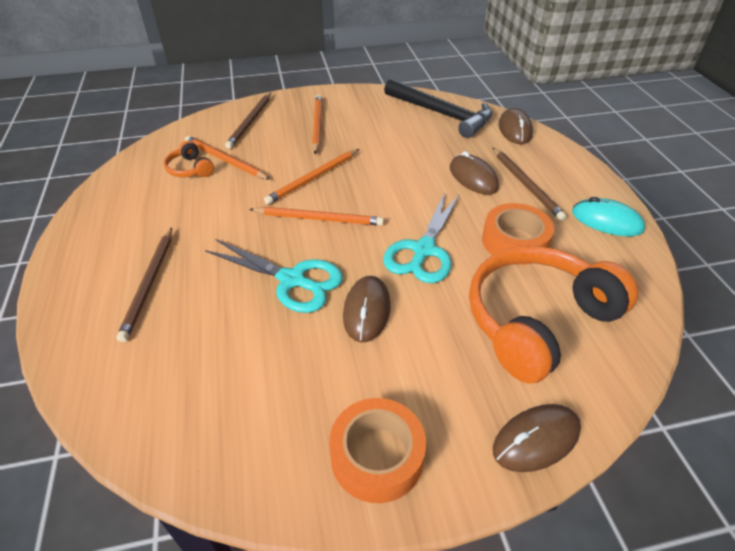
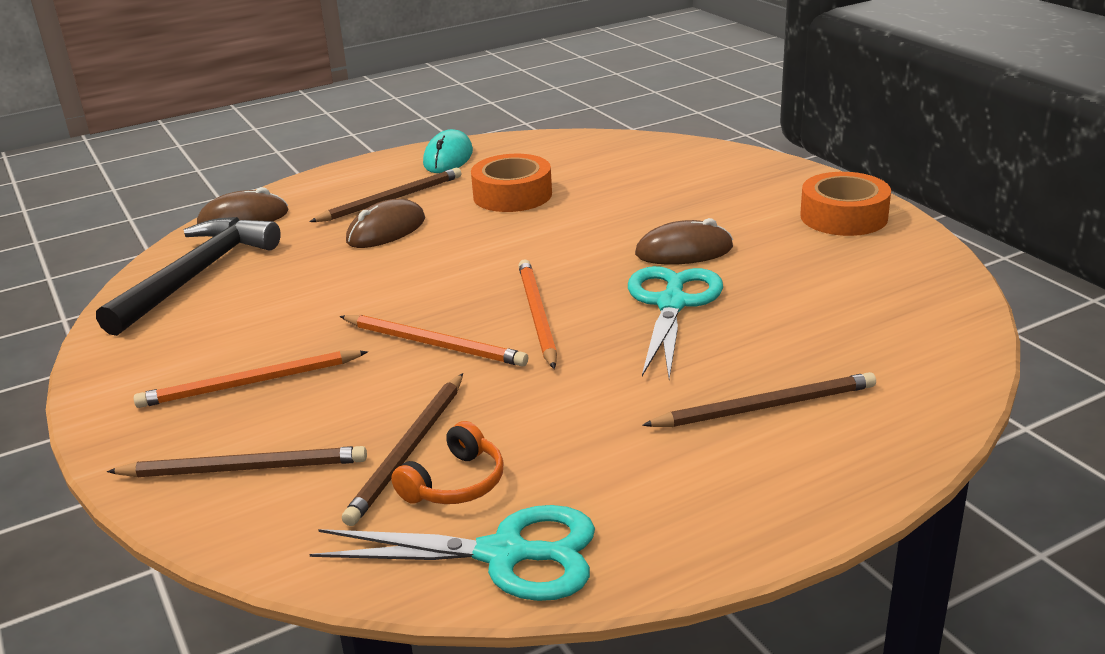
camera: 105 degrees left, 15 degrees down
orange pencil [185,136,270,180] -> brown pencil [342,373,463,526]
turquoise scissors [383,193,460,283] -> turquoise scissors moved to [309,505,595,601]
orange headphones [469,246,638,383] -> none
brown mouse [493,404,581,472] -> none

